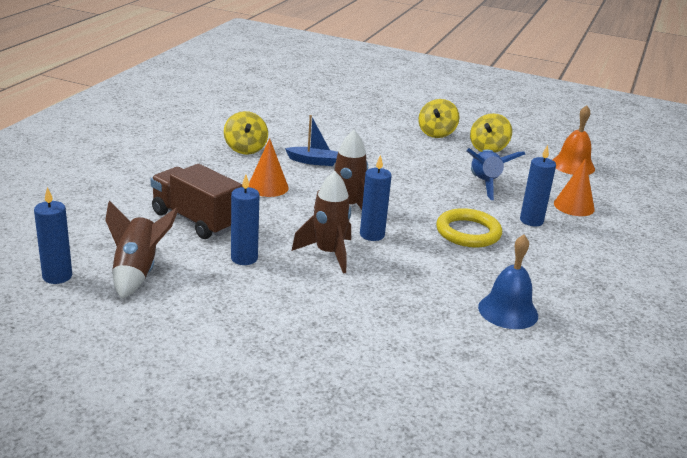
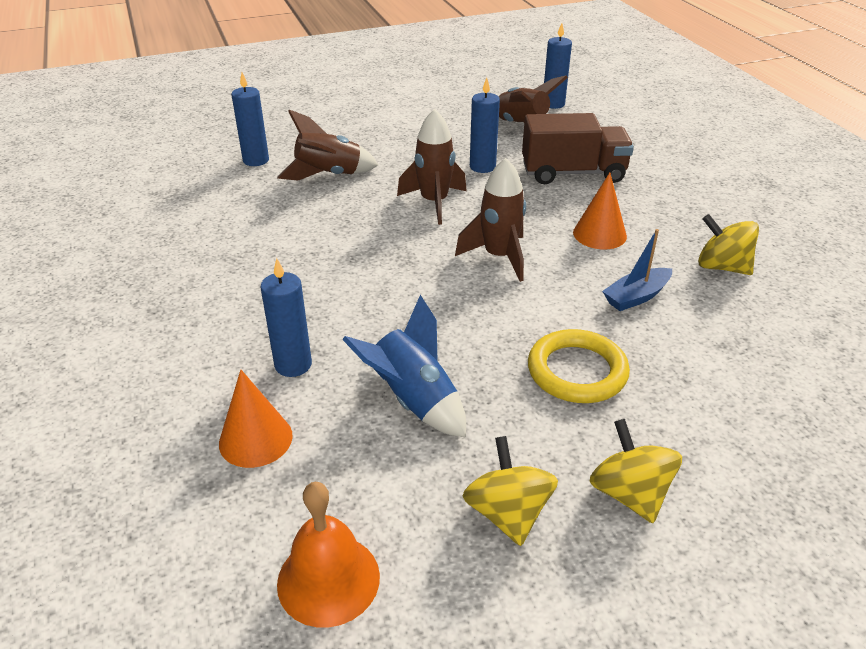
camera: 140 degrees right, 10 degrees up
blue candle [360,155,392,241] -> blue candle moved to [231,73,269,166]
yellow ring [436,208,502,248] -> yellow ring moved to [528,329,630,403]
blue bell [478,235,538,329] -> none
none -> brown rocket [277,109,378,181]

